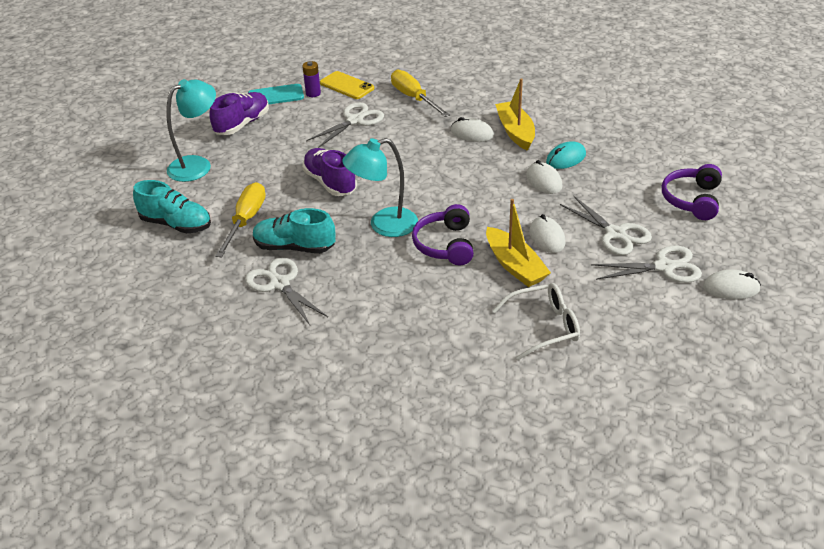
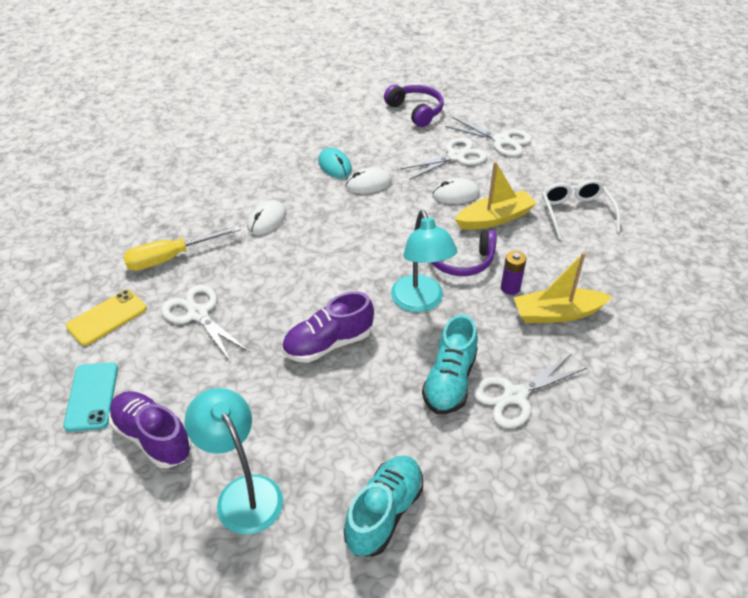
camera: 85 degrees left, 5 degrees up
yellow screwdriver [215,182,266,257] -> none
purple battery [302,61,321,97] -> purple battery moved to [501,251,526,295]
yellow boat [495,78,535,151] -> yellow boat moved to [513,252,613,323]
white scissors [591,245,702,283] -> white scissors turned 120 degrees clockwise [445,117,532,156]
purple headphones [662,164,722,220] -> purple headphones turned 150 degrees counterclockwise [384,84,444,127]
white mouse [703,270,761,300] -> none

